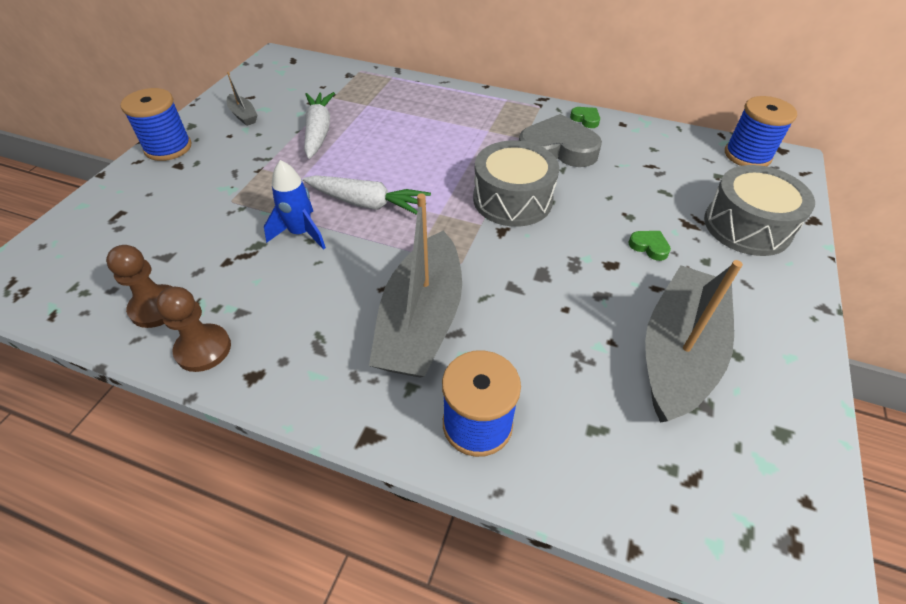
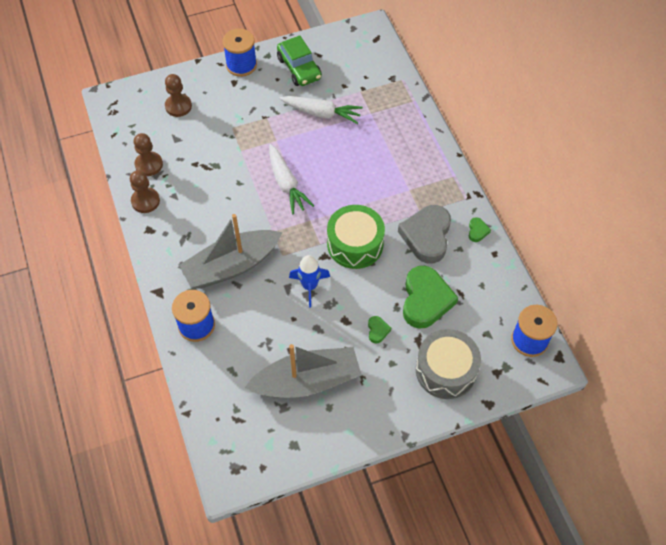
camera: 50 degrees right, 10 degrees up
grey boat [227,72,258,126] -> green car [277,35,322,86]
blue rocket [264,160,326,250] -> blue rocket moved to [289,255,330,308]
white carrot [304,92,335,159] -> white carrot turned 60 degrees clockwise [279,96,363,124]
grey drum [473,140,559,227] -> green drum [327,205,385,269]
grey heart [519,114,602,167] -> grey heart turned 135 degrees counterclockwise [398,205,451,263]
none -> brown pawn [165,74,192,117]
none -> green heart [403,266,458,329]

